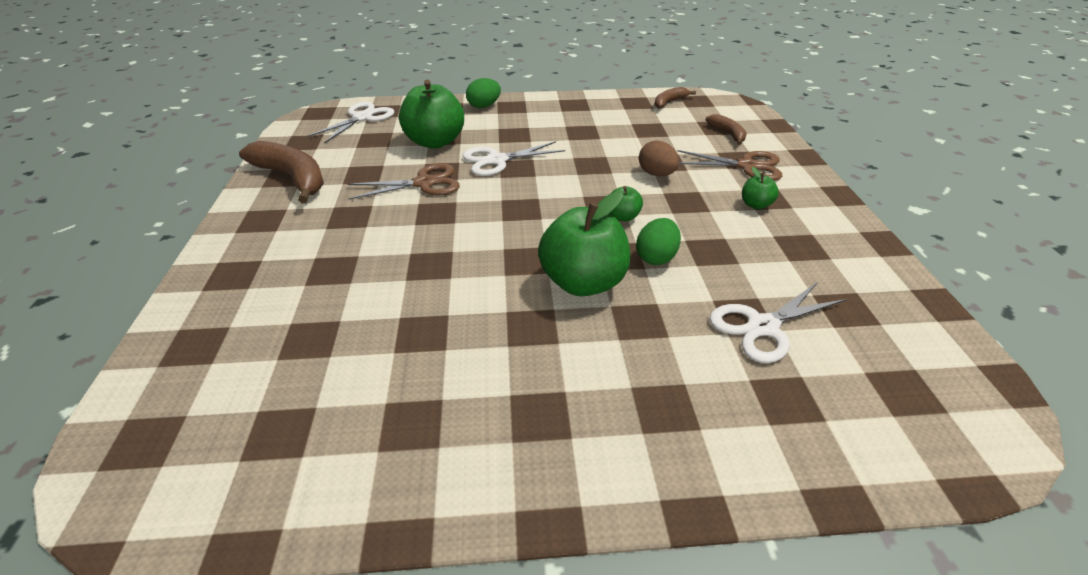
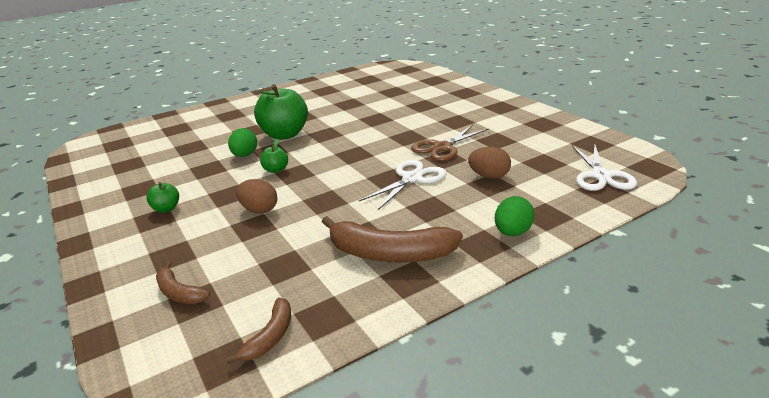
camera: 155 degrees right, 10 degrees down
brown banana [239,141,324,204] -> brown banana moved to [322,216,463,263]
green apple [399,80,464,149] -> brown egg [468,147,511,179]
brown scissors [677,150,783,181] -> none
white scissors [710,282,847,363] -> none

